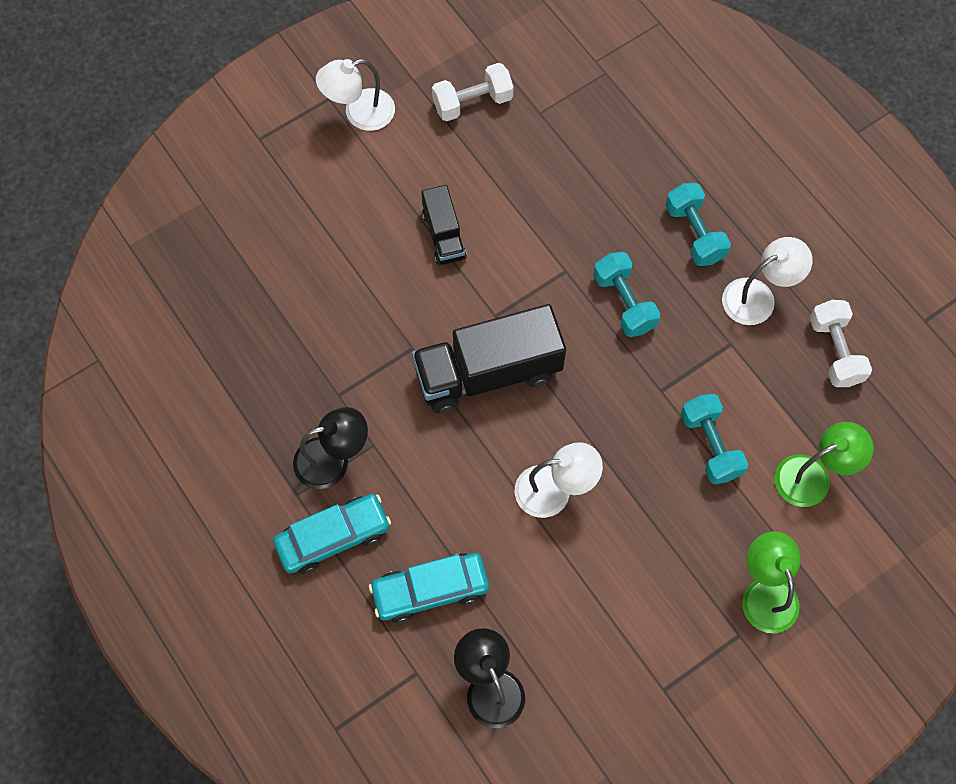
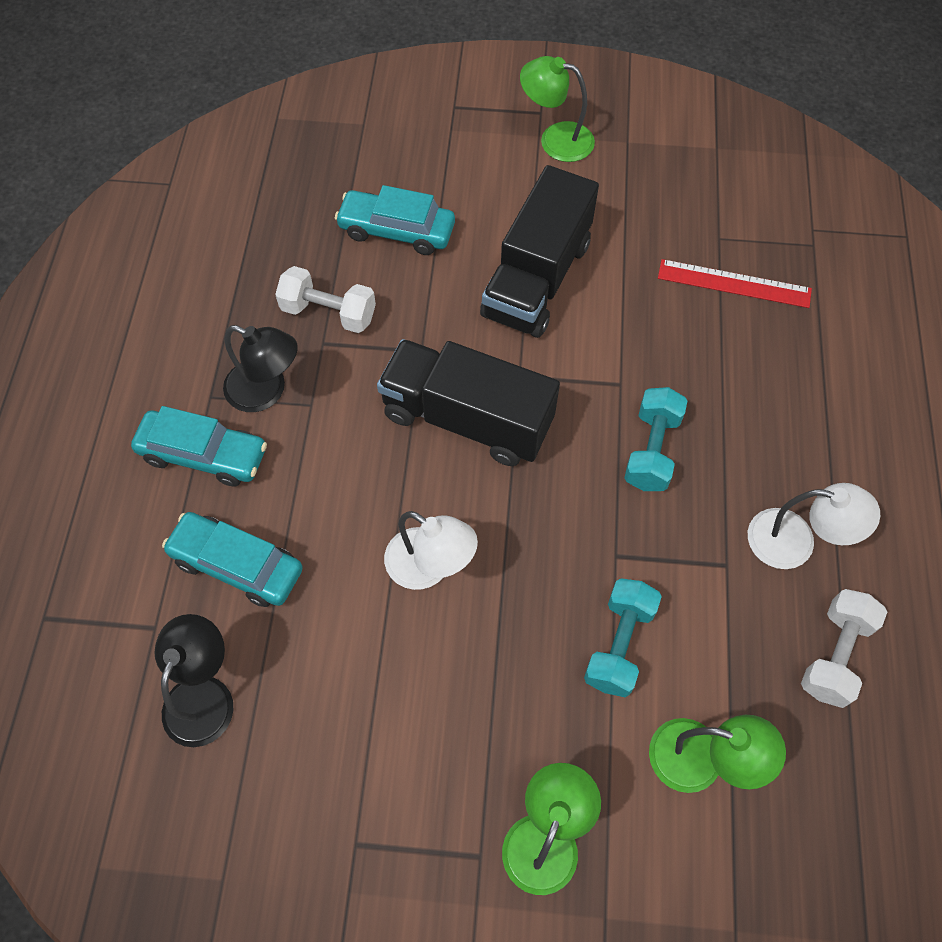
camera: 40 degrees right, 5 degrees down
white lamp [316,59,395,131] -> green lamp [520,56,595,162]
black truck [421,185,467,265] -> black truck [480,165,599,338], size x1.88
white dumbbell [432,63,514,121] -> white dumbbell moved to [275,266,376,333]
turquoise dumbbell [665,183,731,266] -> none
none -> turquoise car [335,185,455,255]
none -> red ruler [658,259,812,308]

